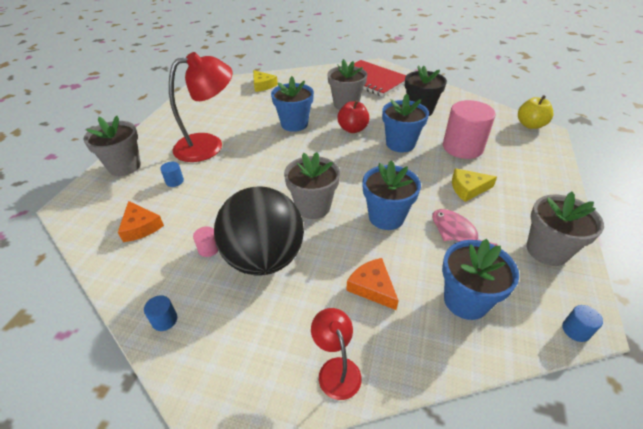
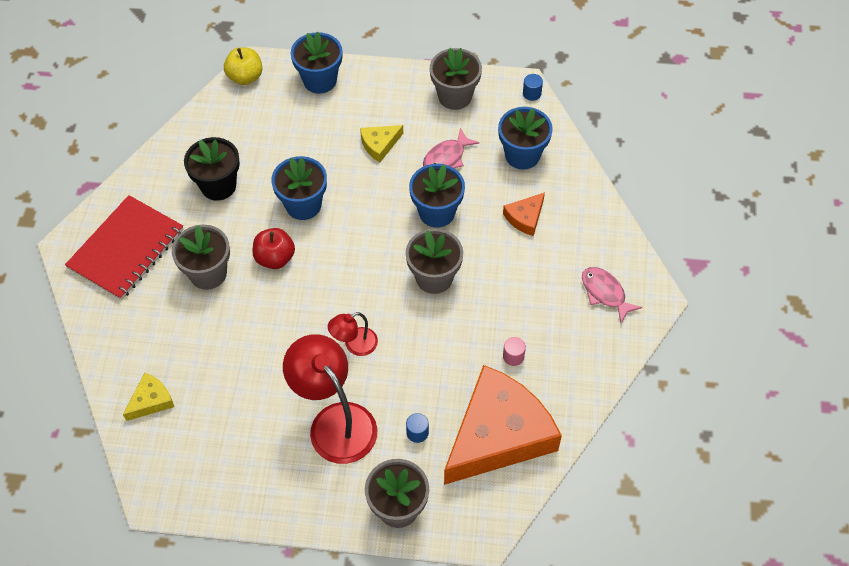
camera: 100 degrees left, 15 degrees up
orange cheese [118,201,164,242] -> orange cheese [444,365,562,485], size x2.40
blue cylinder [144,295,177,331] -> none
black ball [214,186,304,276] -> none
blue flower pot [271,76,314,132] -> blue flower pot moved to [291,32,342,94]
red lamp [311,308,362,400] -> red lamp moved to [328,312,378,356]
pink cylinder [443,100,496,159] -> none
yellow cheese [452,168,497,202] -> yellow cheese turned 75 degrees clockwise [360,125,403,162]
none -> pink fish [582,267,642,323]

